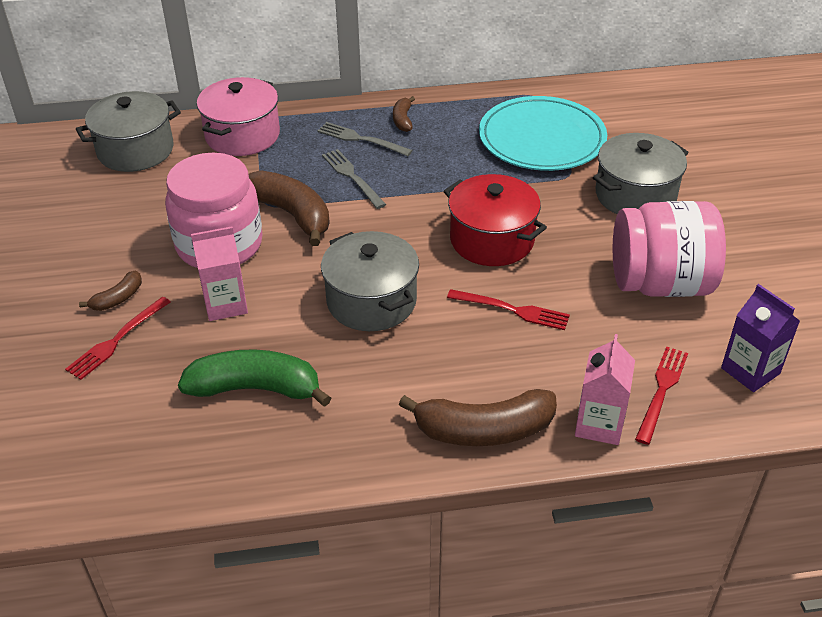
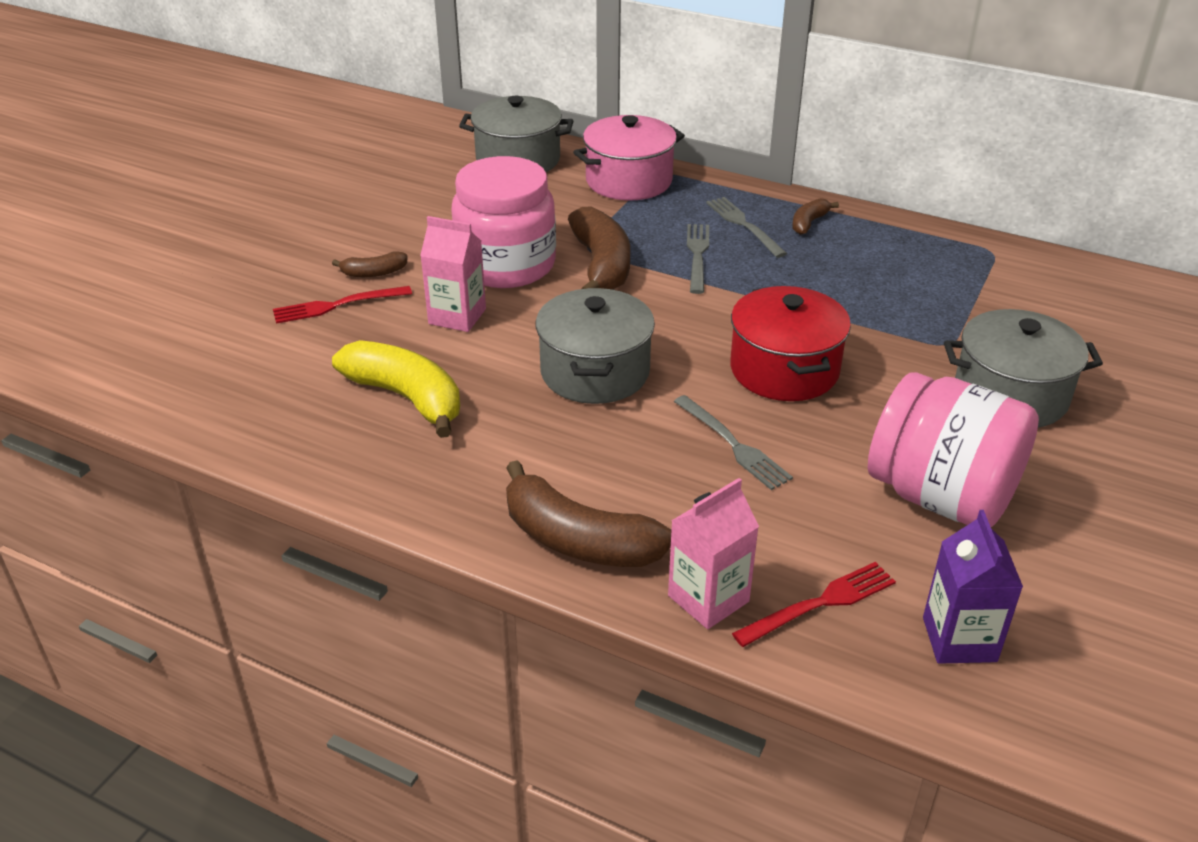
camera: 35 degrees right, 5 degrees down
green banana [178,349,331,407] -> yellow banana [332,340,460,438]
red fork [447,289,570,330] -> grey fork [674,395,793,490]
turquoise plate [479,96,607,171] -> none

